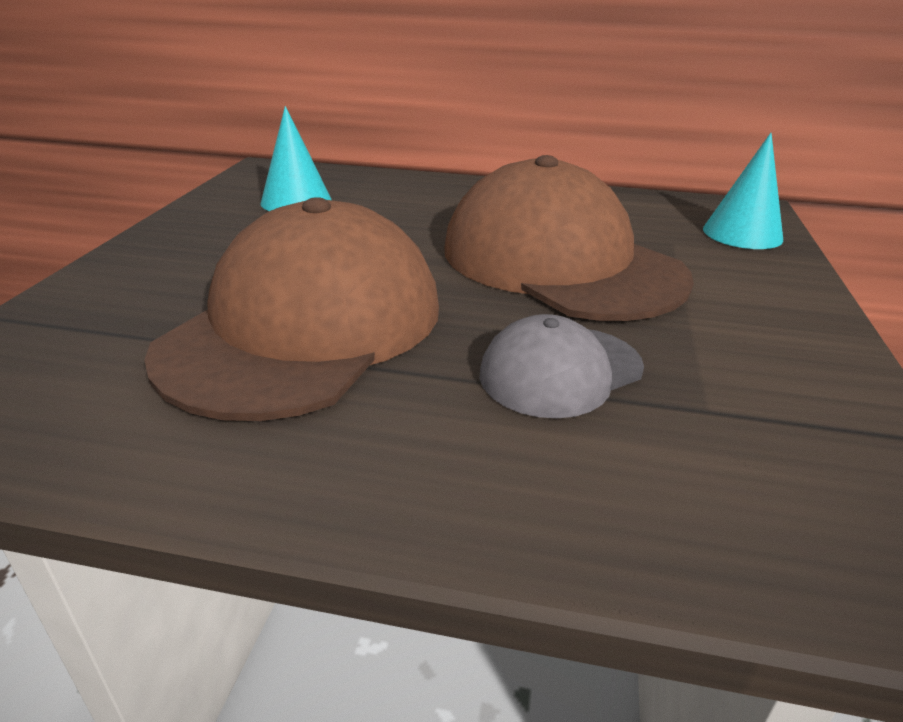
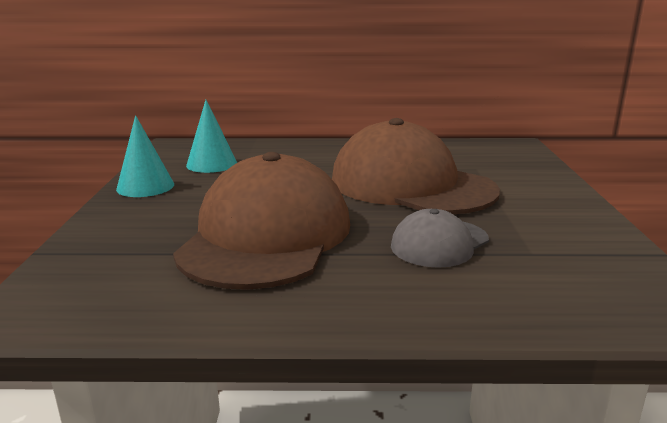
camera: 10 degrees left, 10 degrees down
turquoise cone [703,133,783,249] -> turquoise cone moved to [116,115,174,197]

